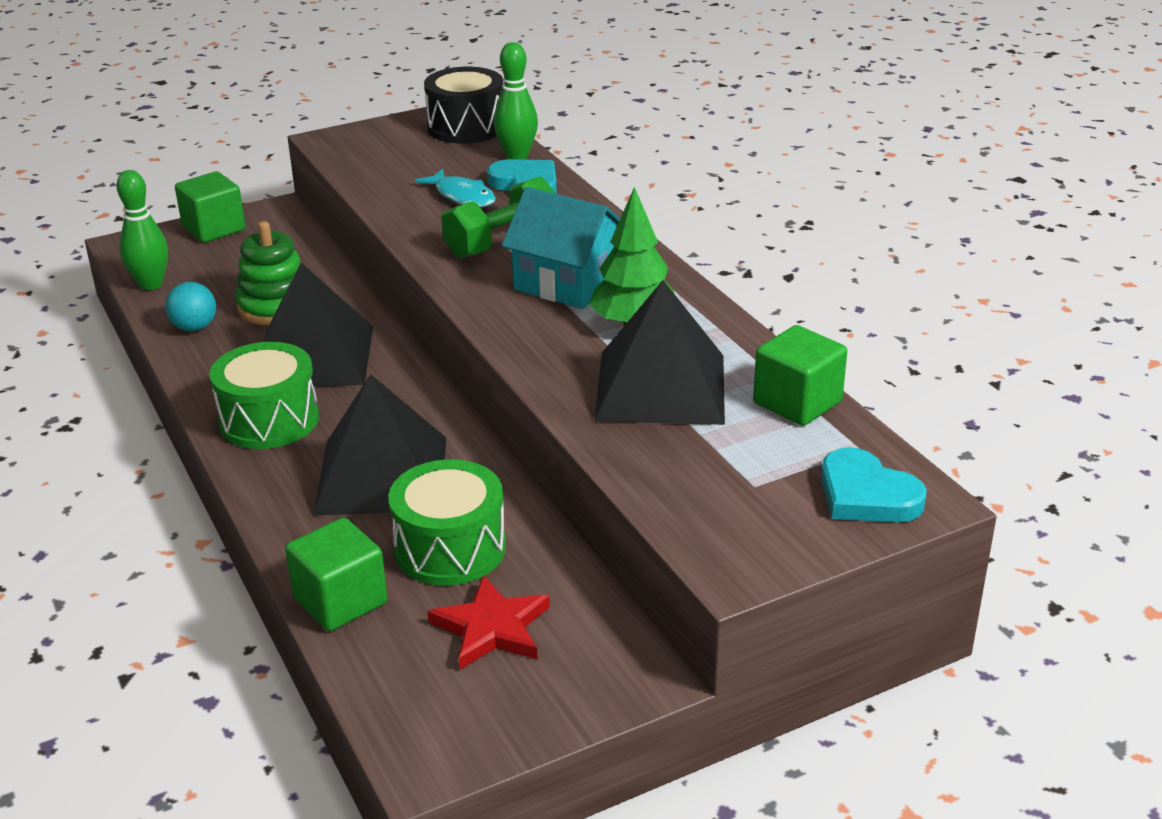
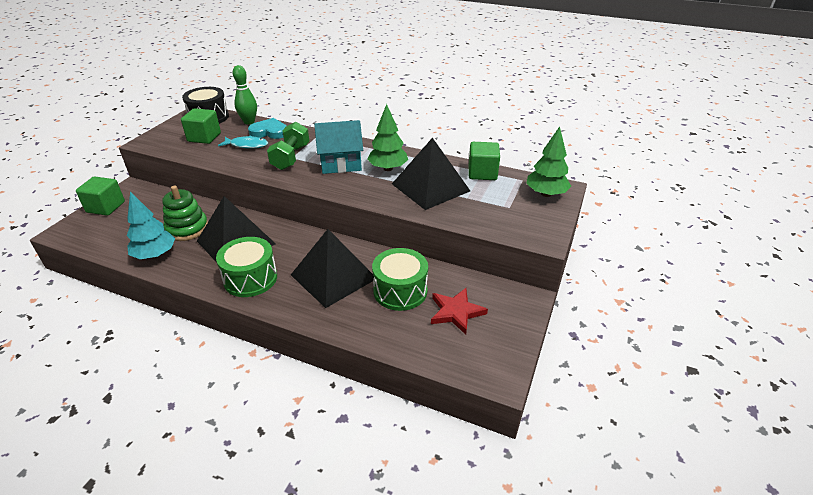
camera: 40 degrees left, 5 degrees up
green bowling pin [116,170,168,290] -> none
turquoise ball [165,282,216,331] -> turquoise tree [127,192,175,259]
green cube [285,518,387,631] -> green cube moved to [181,108,221,144]
turquoise heart [821,447,927,522] -> green tree [526,127,571,197]

